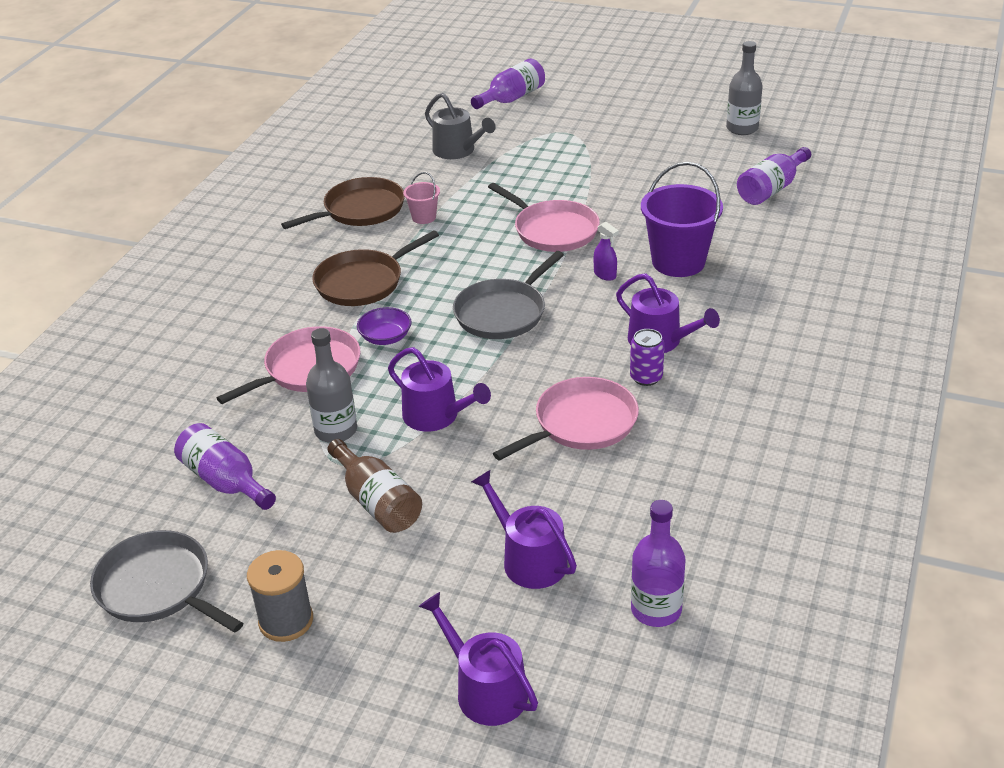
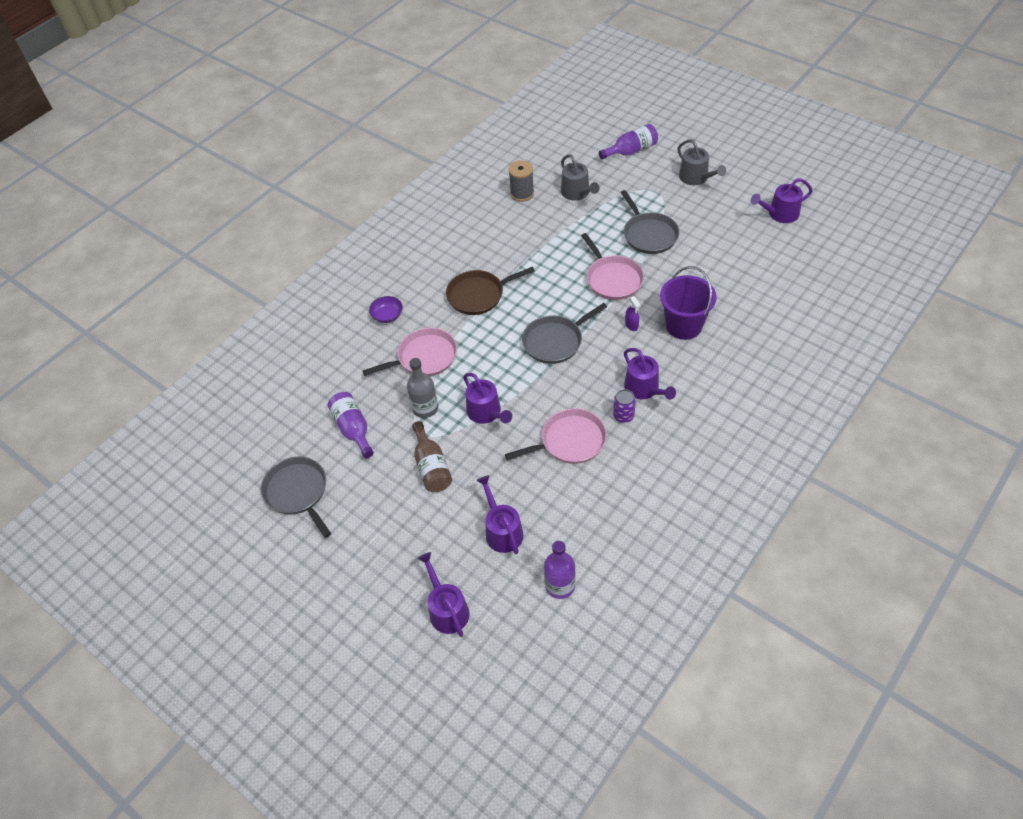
camera: 20 degrees right, 15 degrees up
grey spool [247,550,313,642] -> grey spool moved to [508,160,534,202]
brown pan [281,177,405,229] -> none
purple bowl [357,307,412,345] -> purple bowl moved to [369,296,403,323]
pink bucket [403,172,440,224] -> none
grey bottle [726,41,763,135] -> purple watering can [751,178,813,223]
purple bottle [737,147,811,205] -> none
none -> grey pan [620,190,679,254]
none -> grey watering can [677,139,726,185]

